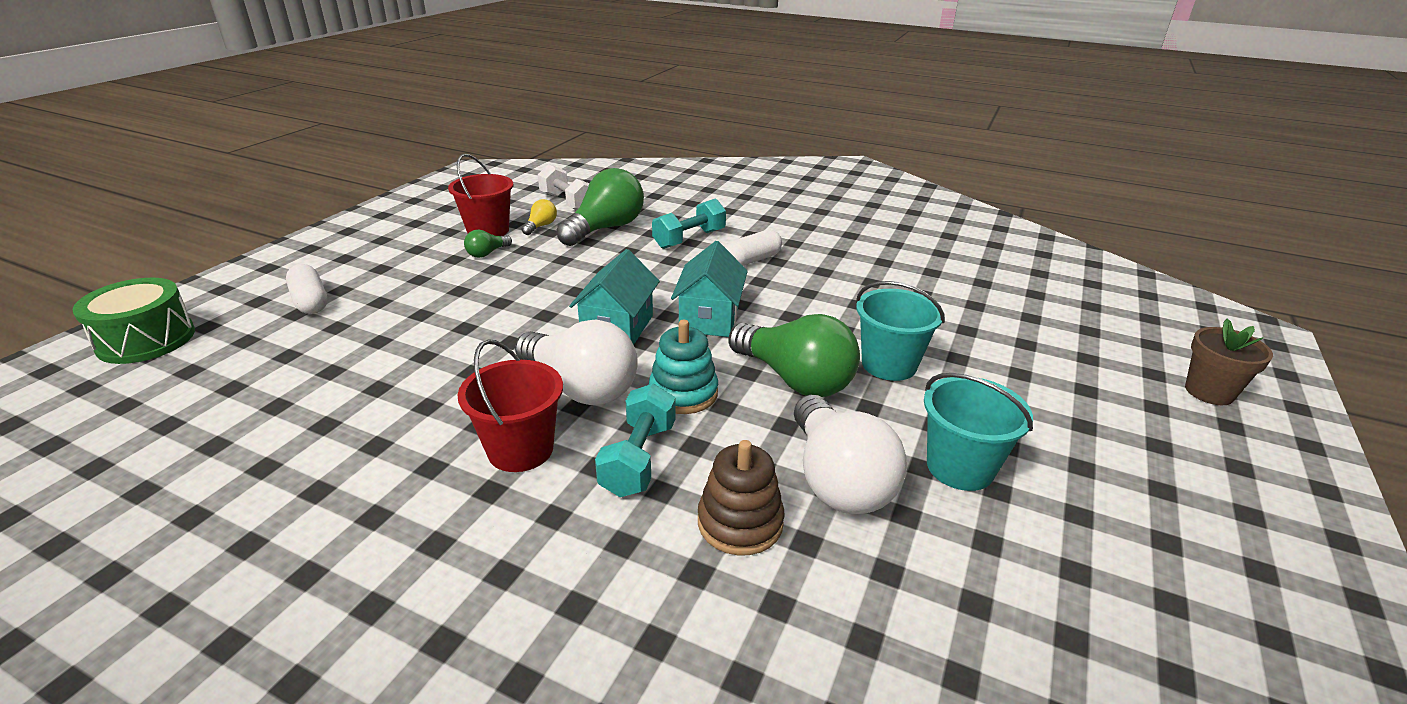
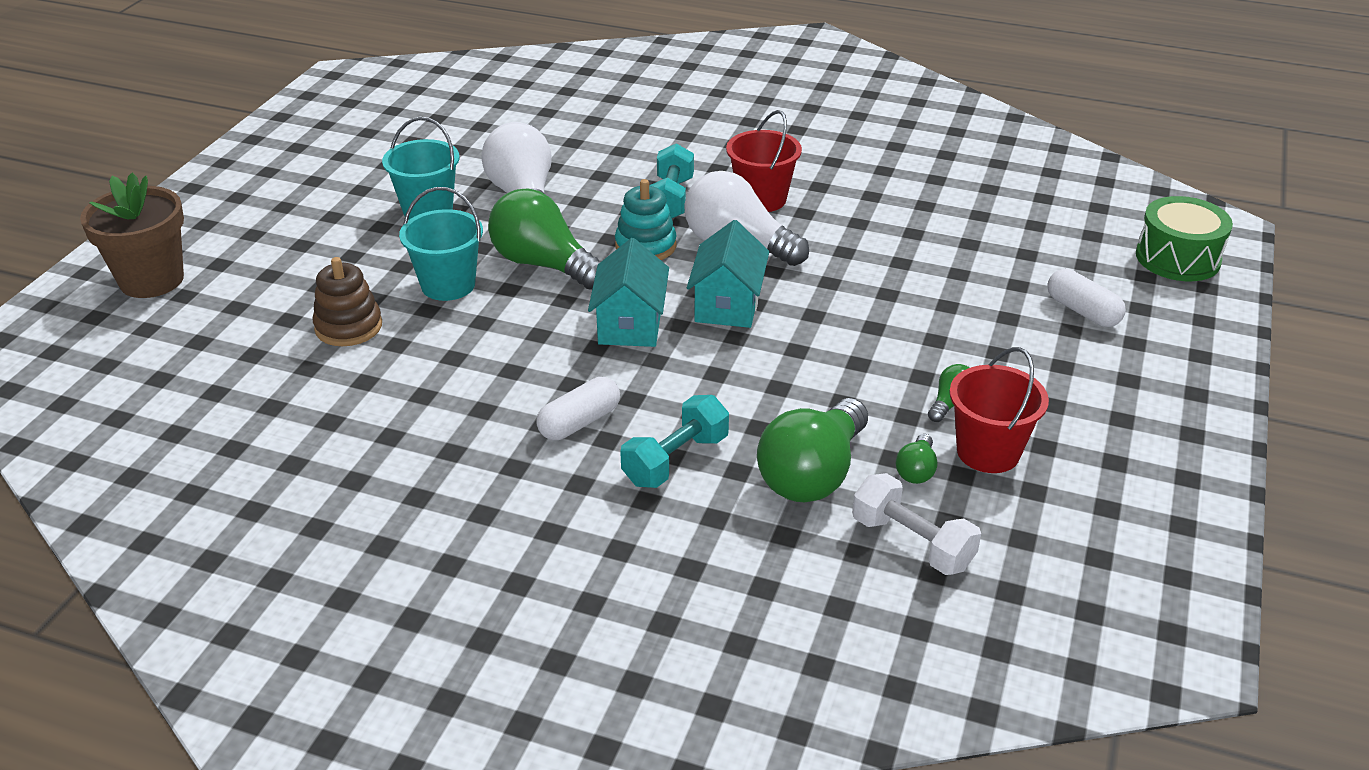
camera: 175 degrees right, 5 degrees up
yellow light bulb [522,199,557,235] -> green light bulb [896,434,938,484]
brown stacking toy [698,440,785,555] -> brown stacking toy moved to [313,257,382,346]
brown flower pot [1185,318,1273,405] -> brown flower pot [80,172,184,298], size x1.52

